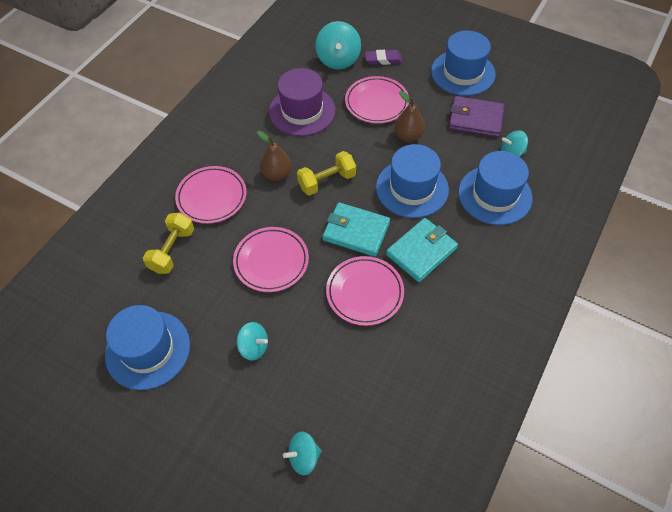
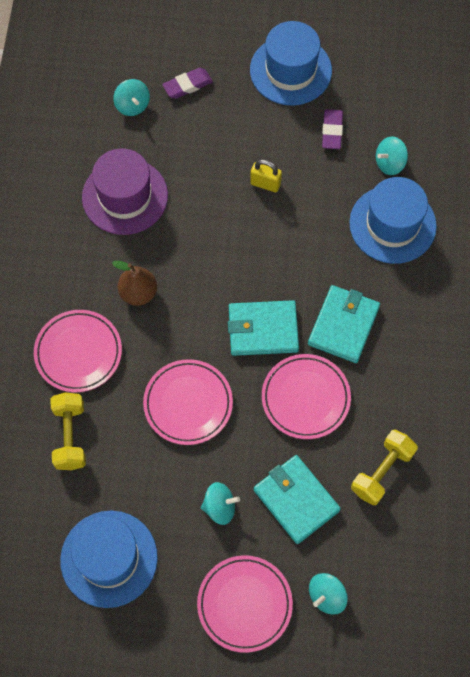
camera: 25 degrees left, 10 degrees up
yellow dumbbell [297,151,356,196] -> yellow dumbbell moved to [351,430,418,505]
turquoise spinning top [315,21,361,70] -> turquoise spinning top [114,79,150,116], size x0.63
pink plate [345,76,409,124] -> pink plate moved to [197,555,293,653]
blue hat [376,144,449,218] -> none
brown pear [394,91,425,142] -> yellow padlock [250,159,282,192]
purple wallet [449,96,505,137] -> purple eraser [322,109,343,149]
none -> turquoise wallet [254,455,341,544]

